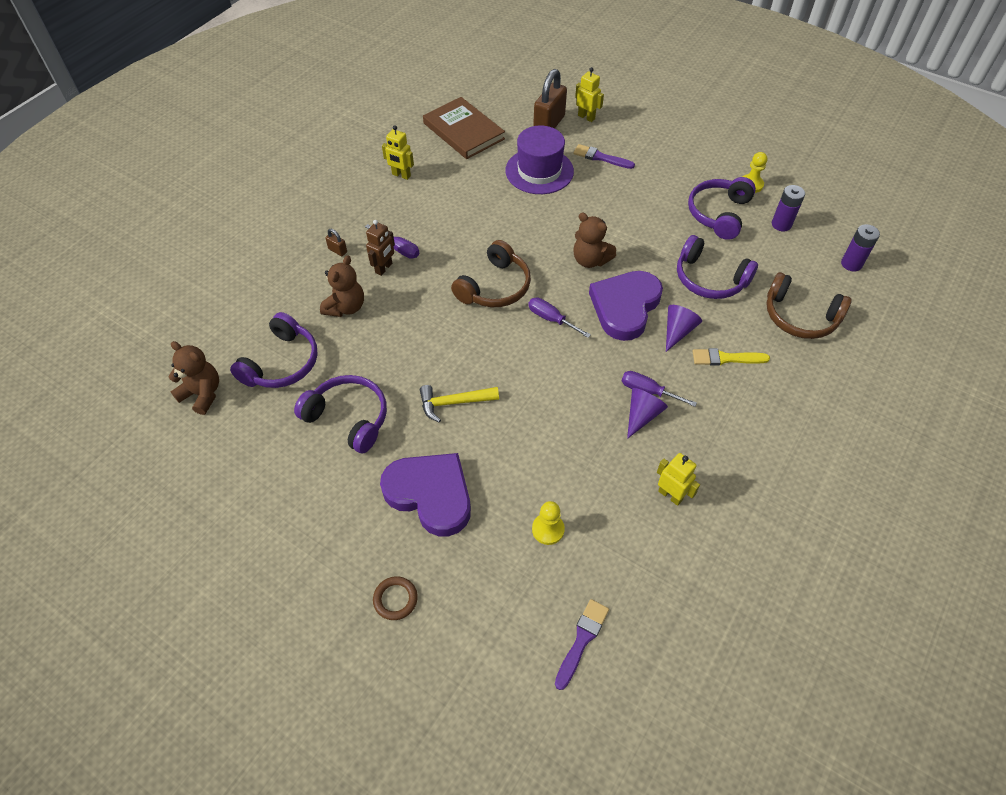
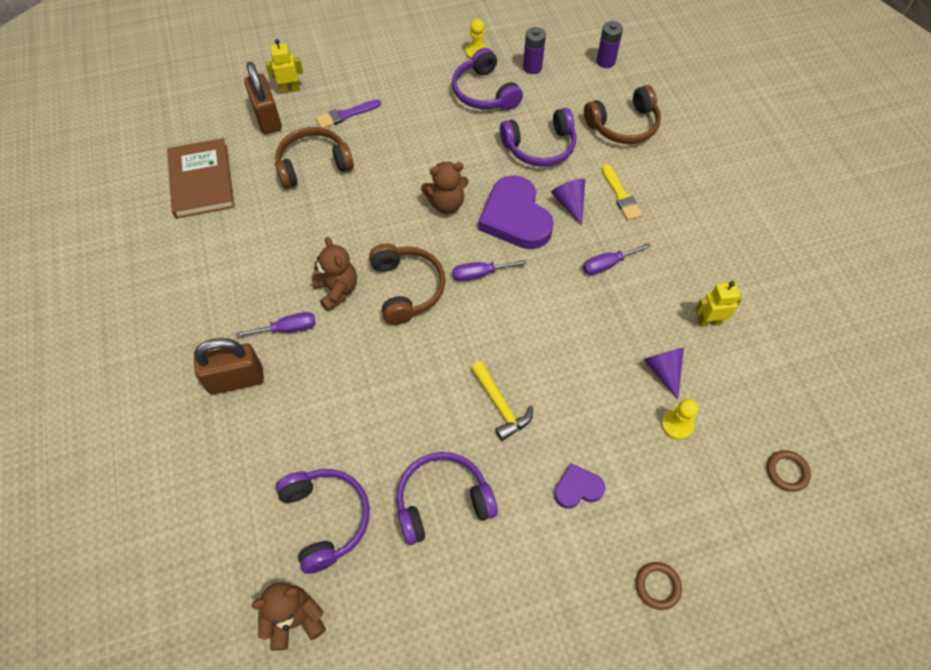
camera: 50 degrees left, 5 degrees up
brown teddy bear [320,255,364,317] -> brown teddy bear moved to [311,237,357,312]
brown padlock [325,229,347,256] -> brown padlock [194,338,264,395], size x2.32
brown robot [366,220,395,276] -> none
purple heart [380,453,471,536] -> purple heart [554,463,605,509], size x0.50
yellow robot [382,125,414,180] -> none
yellow hammer [420,385,499,423] -> yellow hammer turned 60 degrees counterclockwise [471,361,533,441]
brown book [423,97,505,159] -> brown book turned 75 degrees clockwise [167,138,235,219]
purple hat [505,126,574,194] -> brown headphones [275,127,354,189]
purple brush [555,599,609,690] -> brown ring [767,450,811,492]
purple cone [627,388,668,439] -> purple cone moved to [644,348,684,400]
yellow brush [693,348,770,366] -> yellow brush turned 60 degrees counterclockwise [602,164,642,220]

